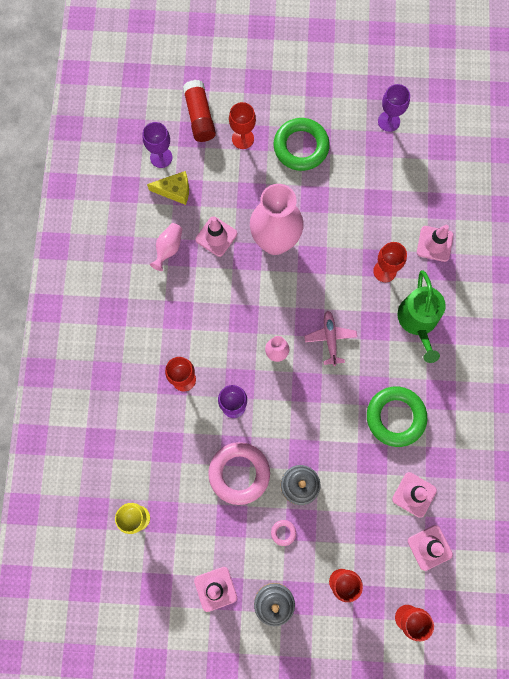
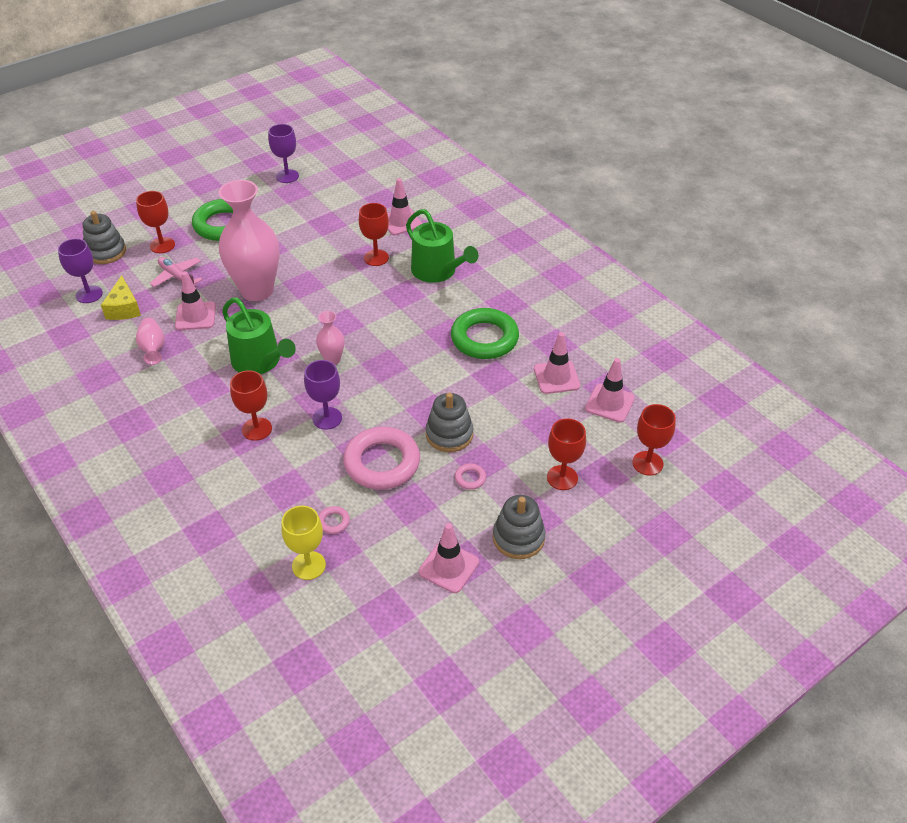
camera: 40 degrees left, 30 degrees down
yellow cheese [147,171,189,205] -> yellow cheese turned 120 degrees clockwise [101,275,141,320]
red glue stick [183,80,216,142] -> grey stacking toy [83,211,126,264]
pink plane [304,311,357,366] -> pink plane moved to [150,257,203,287]
none -> green watering can [222,298,296,374]
none -> pink ring [318,506,350,534]

